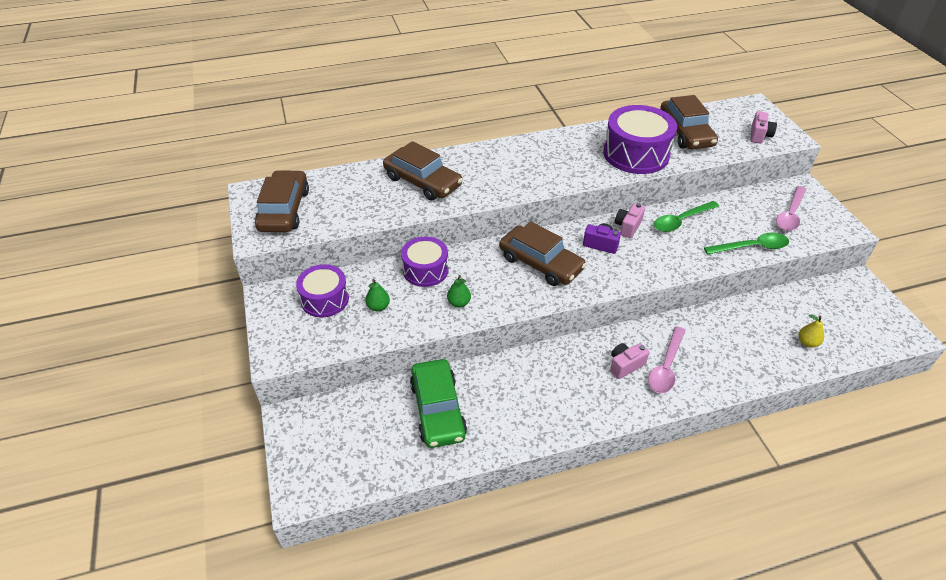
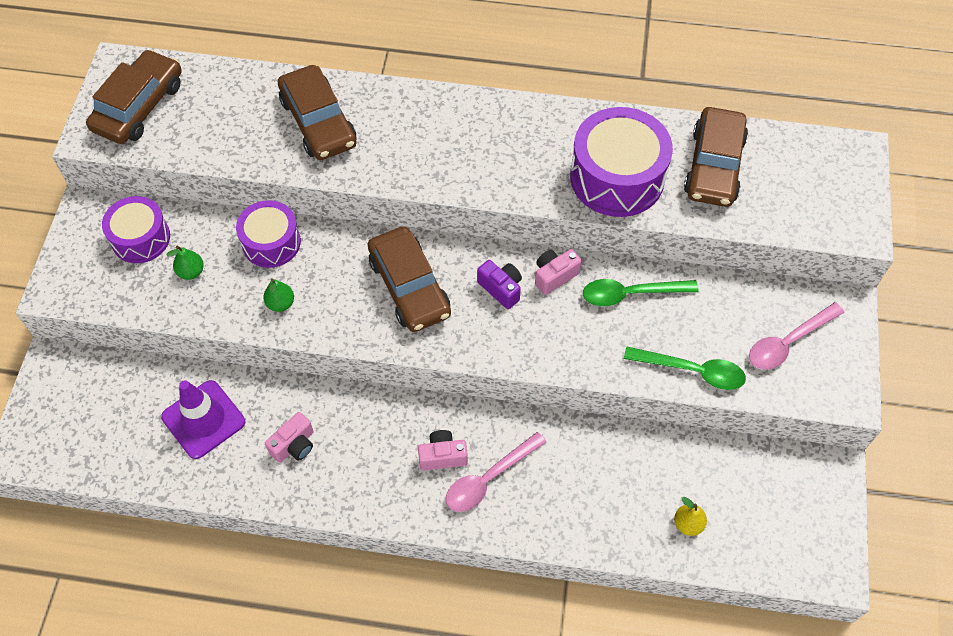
camera: 25 degrees right, 15 degrees up
green car [410,359,467,448] -> purple traffic cone [161,380,245,459]
pink camera [750,111,777,144] -> pink camera moved to [265,412,314,463]

